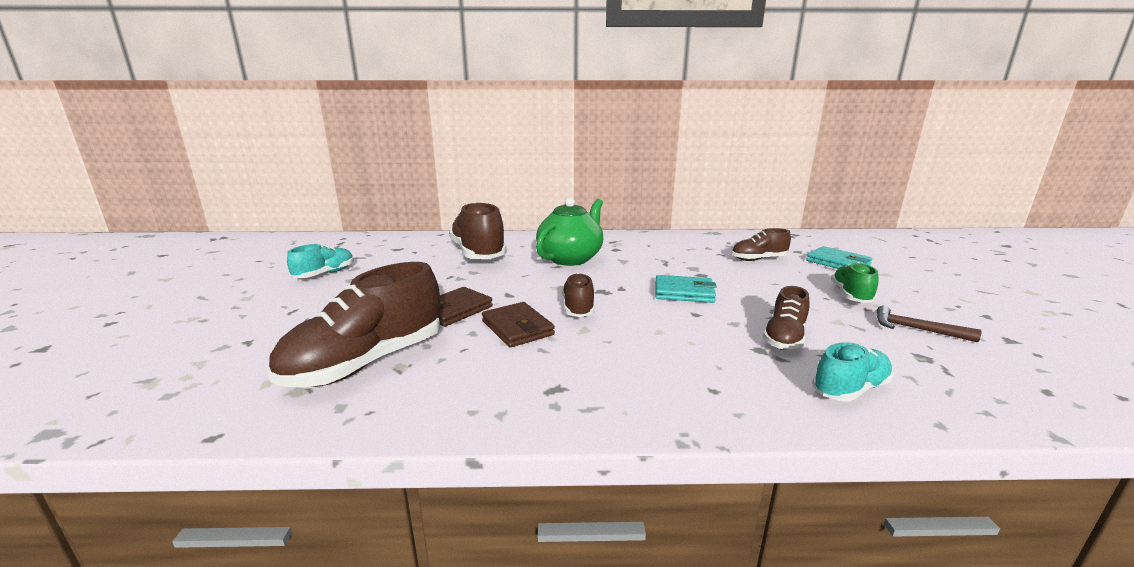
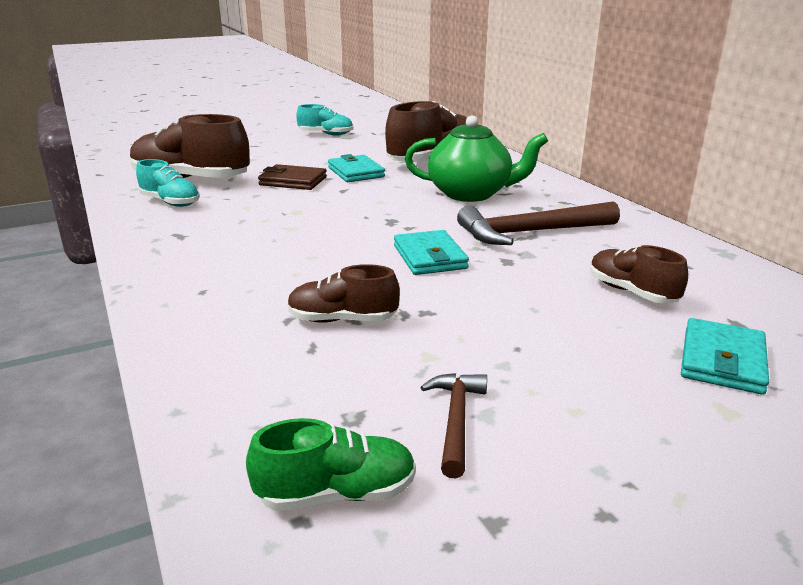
camera: 65 degrees right, 5 degrees up
brown wallet [482,302,555,347] -> none
brown shoe [562,273,595,317] -> none
turquoise shoe [812,342,894,402] -> turquoise shoe moved to [136,159,200,207]
green shoe [831,262,878,303] -> green shoe moved to [246,418,416,511]
none -> turquoise wallet [328,154,385,182]
none -> brown hammer [457,201,620,245]

